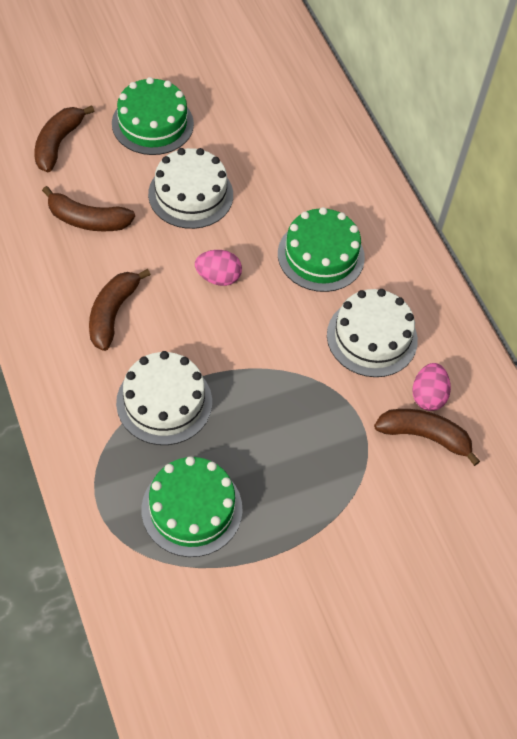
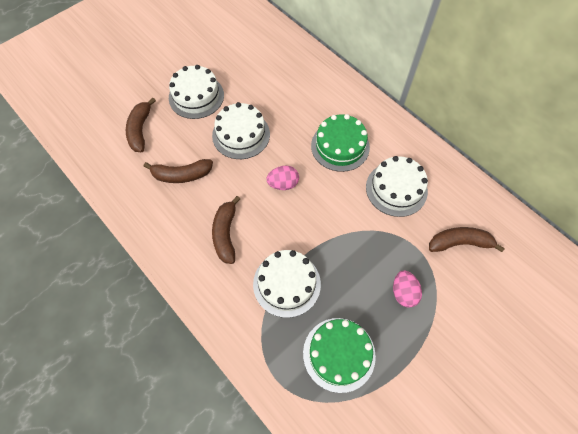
camera: 15 degrees left, 5 degrees up
green cake [112,77,194,155] -> white cake [169,65,224,119]
pink egg [412,363,451,411] -> pink egg moved to [393,271,422,307]

